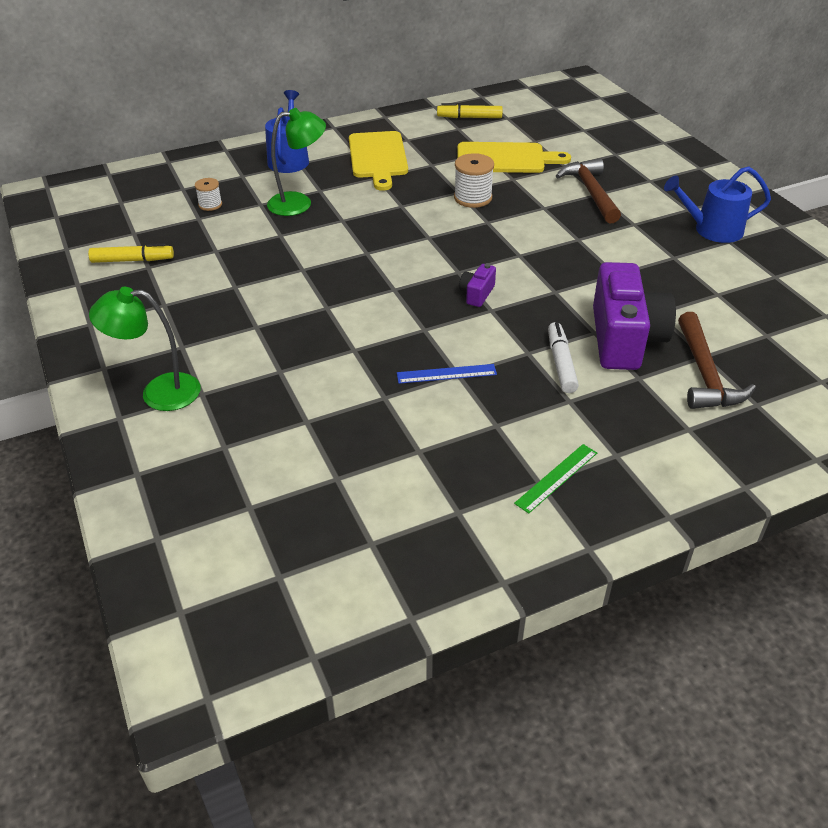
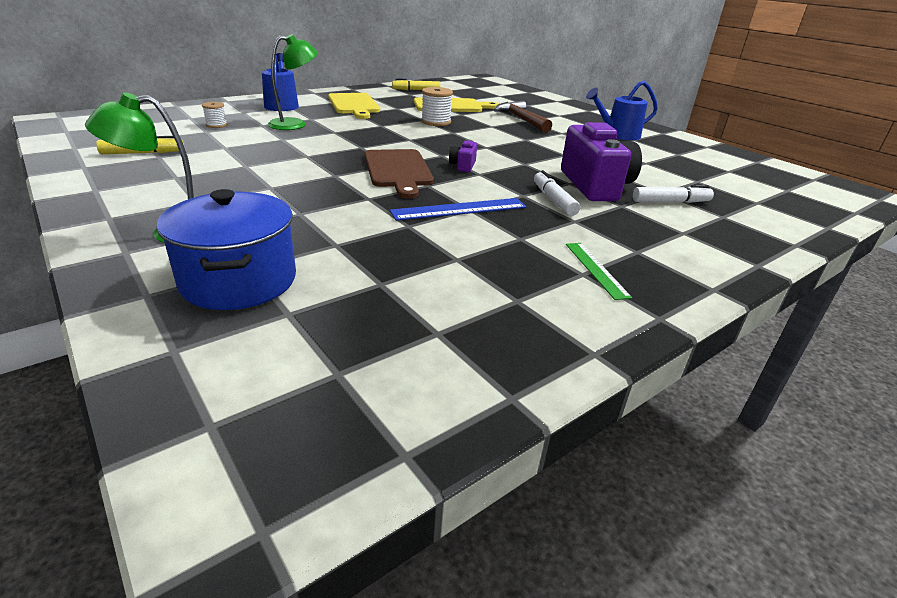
camera: 15 degrees left, 10 degrees down
blue ruler [397,364,497,384] -> blue ruler [390,198,526,221], size x1.51
green ruler [514,444,597,514] -> green ruler turned 45 degrees counterclockwise [566,243,632,300]
brown hammer [678,312,756,409] -> white marker [633,185,714,203]
none -> blue pot [157,189,296,310]
none -> brown cutting board [364,149,434,199]

